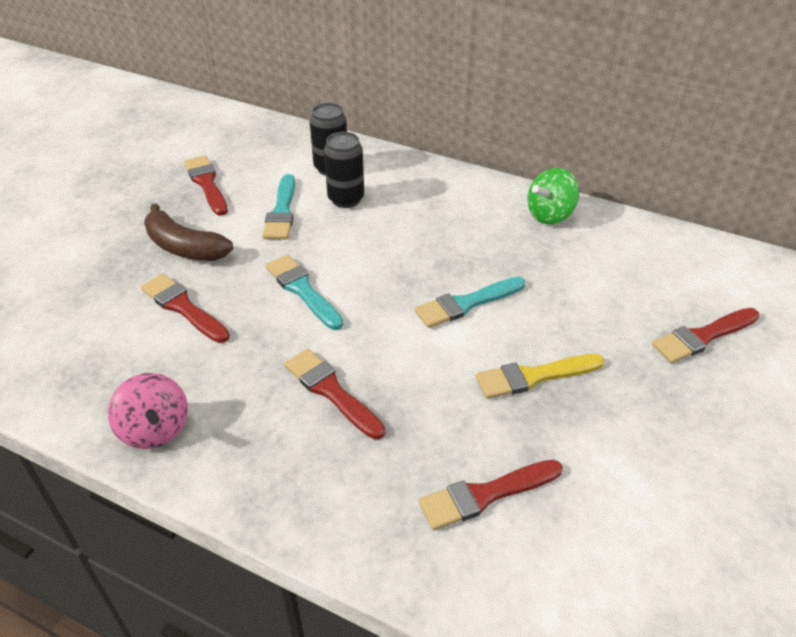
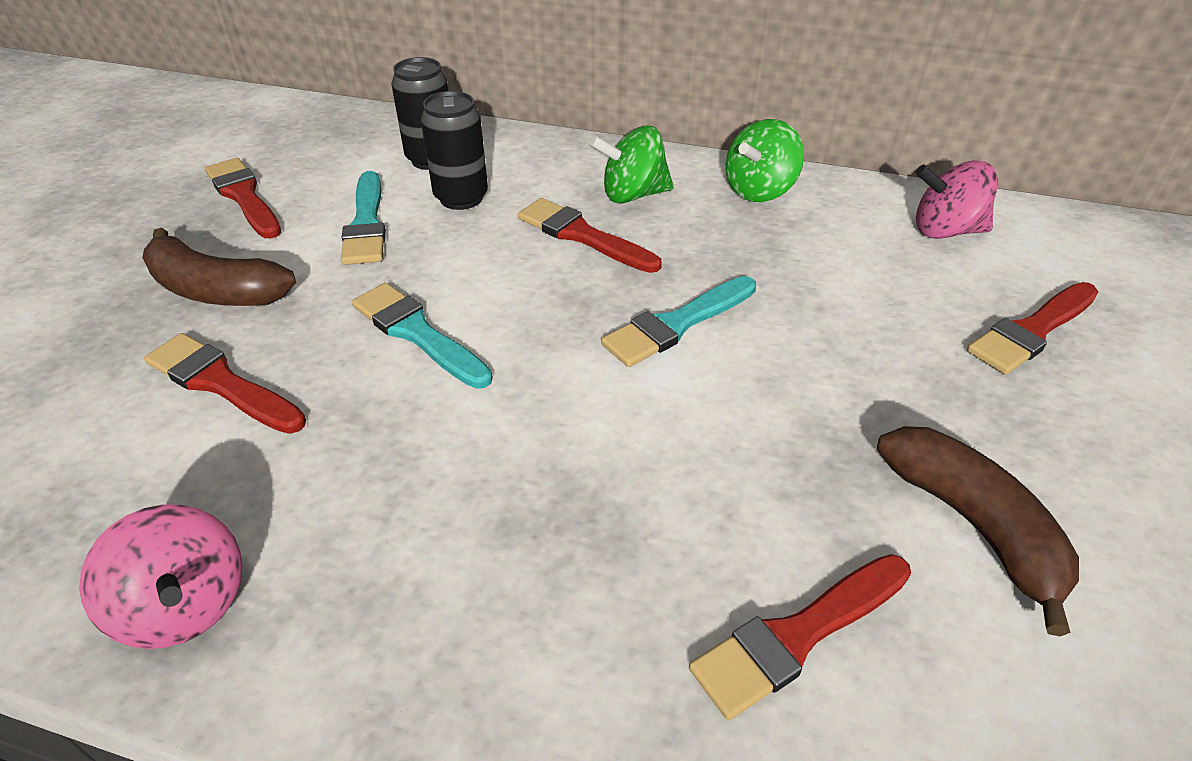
camera: 10 degrees left, 0 degrees up
red brush [284,349,385,439] -> red brush moved to [518,198,662,273]
yellow brush [476,354,604,399] -> none
none -> green spinning top [590,126,674,203]
none -> brown banana [877,426,1079,636]
none -> pink spinning top [915,160,998,239]

